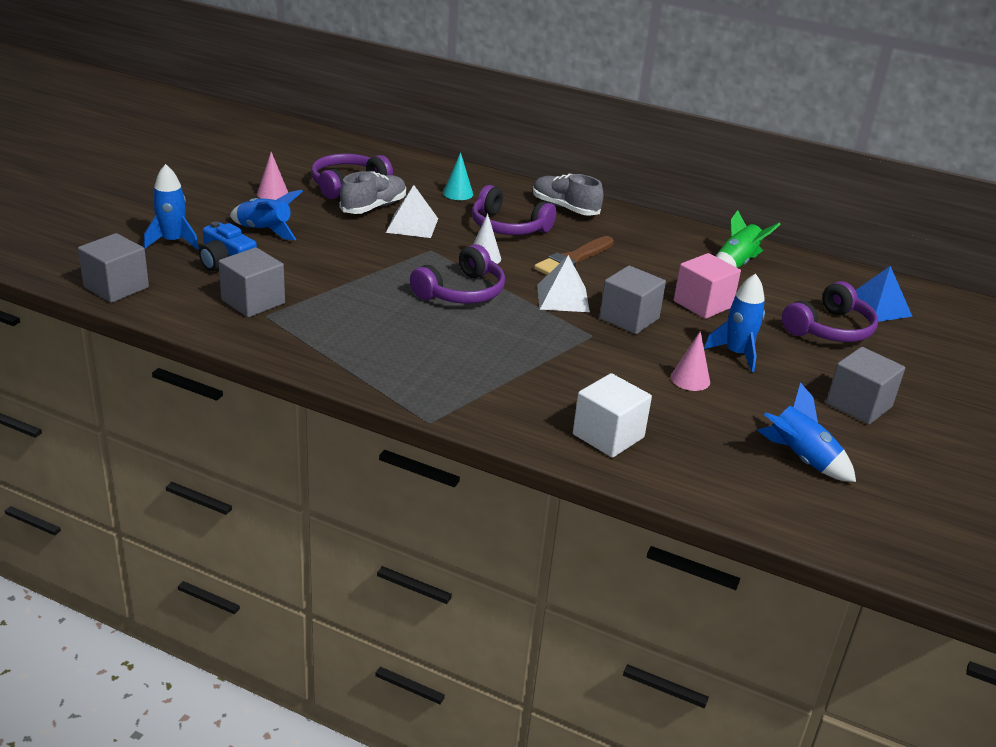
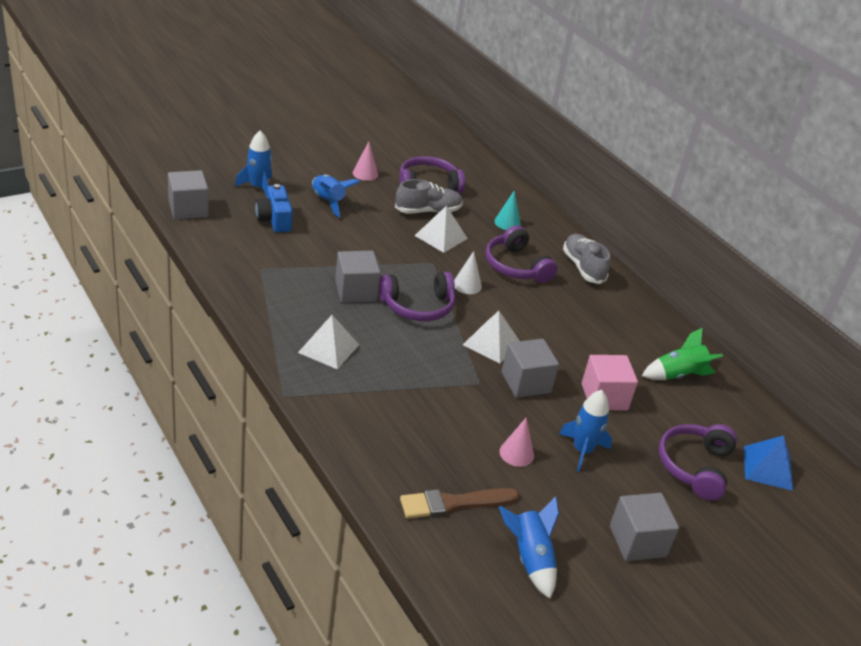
camera: 30 degrees right, 5 degrees up
grey cube [219,247,285,317] -> grey cube moved to [335,251,381,303]
brown brush [534,236,614,275] -> brown brush moved to [400,488,519,519]
white cube [573,373,652,458] -> none
purple headphones [782,281,878,342] -> purple headphones turned 120 degrees clockwise [658,424,737,501]
none -> white pyramid [298,315,359,370]

